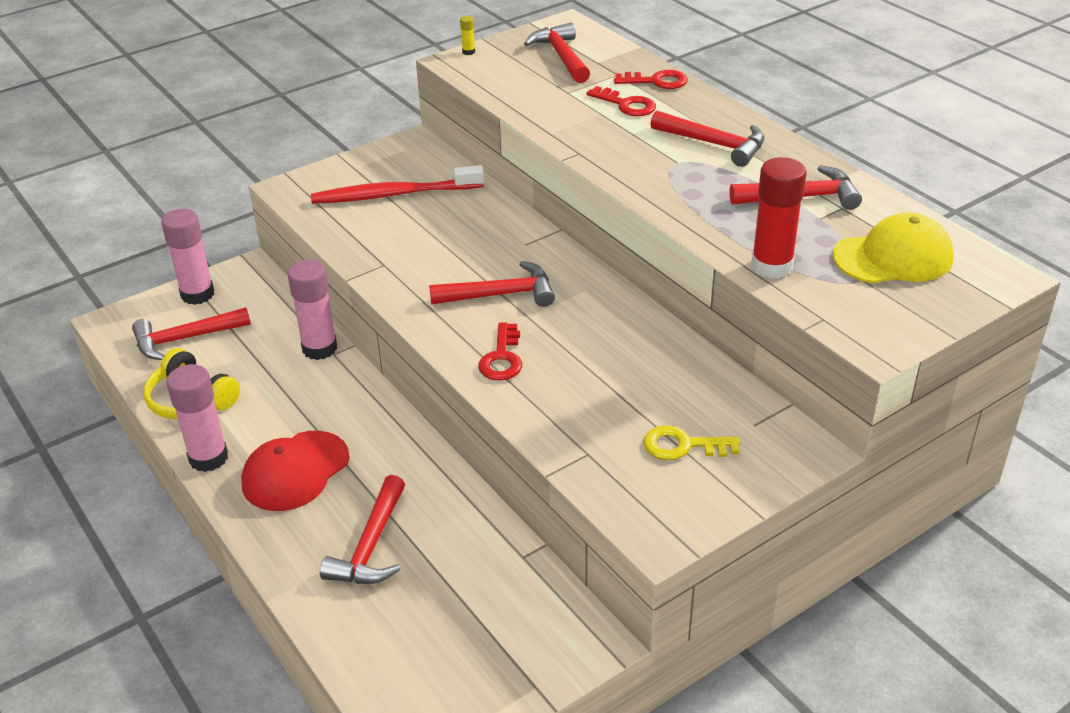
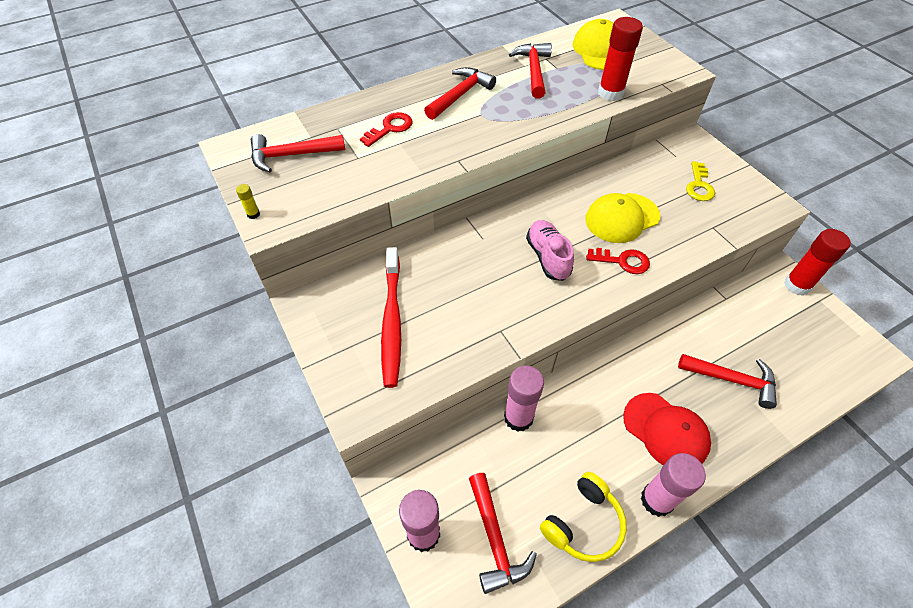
camera: 85 degrees left, 15 degrees up
red hammer [429,261,555,307] -> pink shoe [526,220,574,281]
red key [614,70,688,89] -> none
none -> yellow cap [585,193,660,243]
none -> red glue stick [784,229,851,296]

